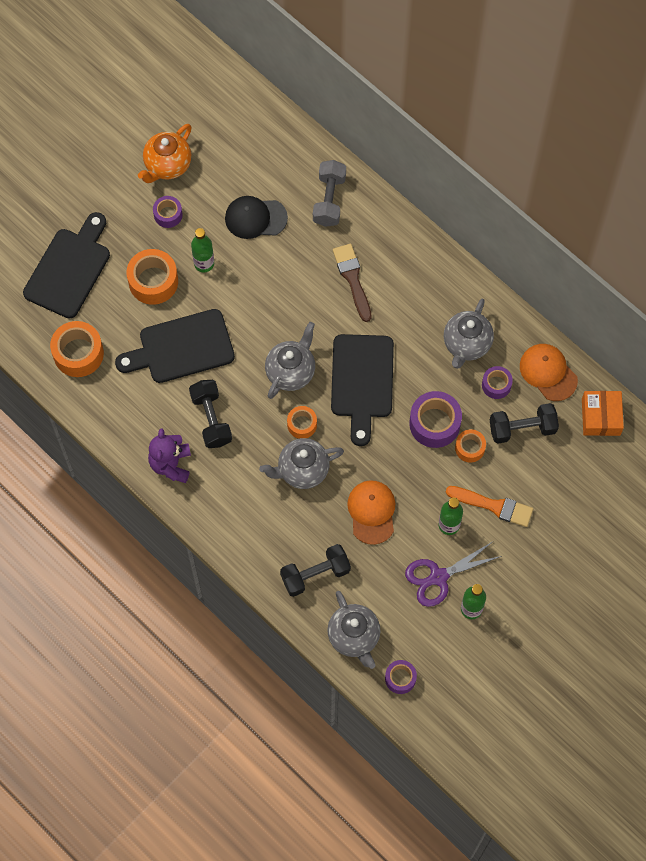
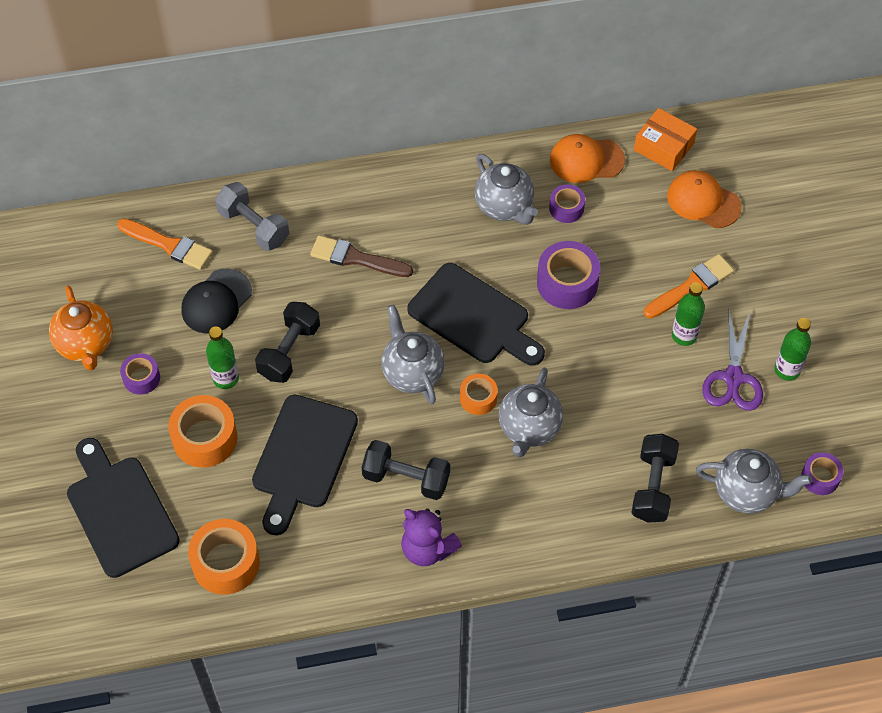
camera: 55 degrees left, 10 degrees down
orange cap [347,480,395,545] -> orange cap moved to [667,170,742,228]
orange tape [455,429,486,463] -> none
black dumbbell [490,403,559,444] -> black dumbbell moved to [255,302,320,383]
none -> orange brush [117,218,213,270]

